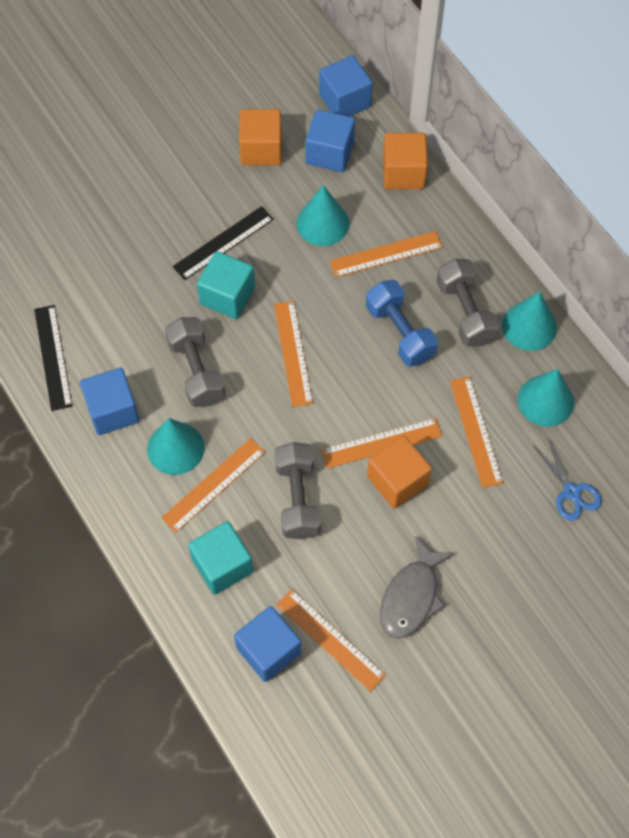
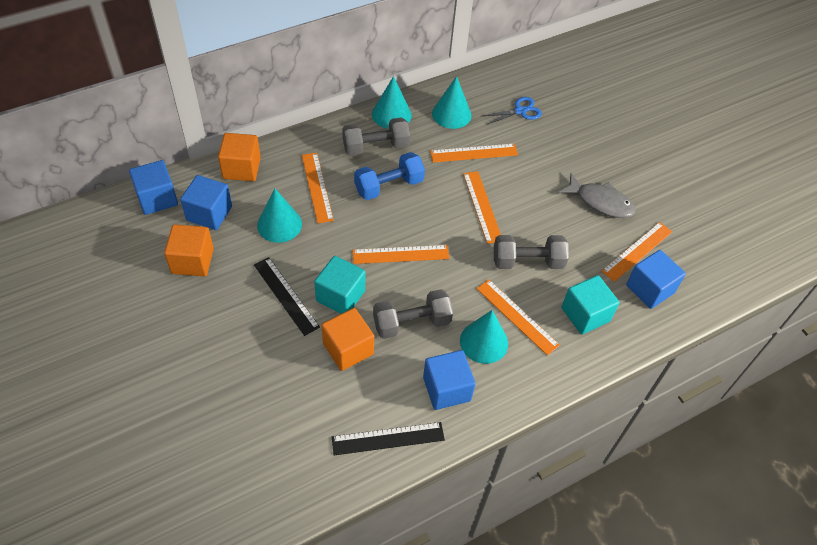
camera: 90 degrees left, 10 degrees down
orange cube [367,436,432,509] -> orange cube moved to [321,308,374,371]

